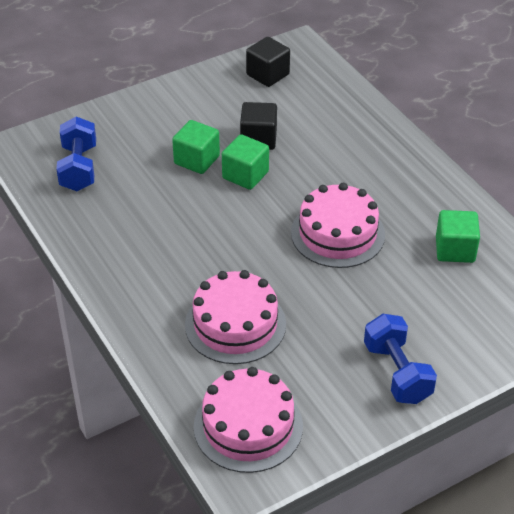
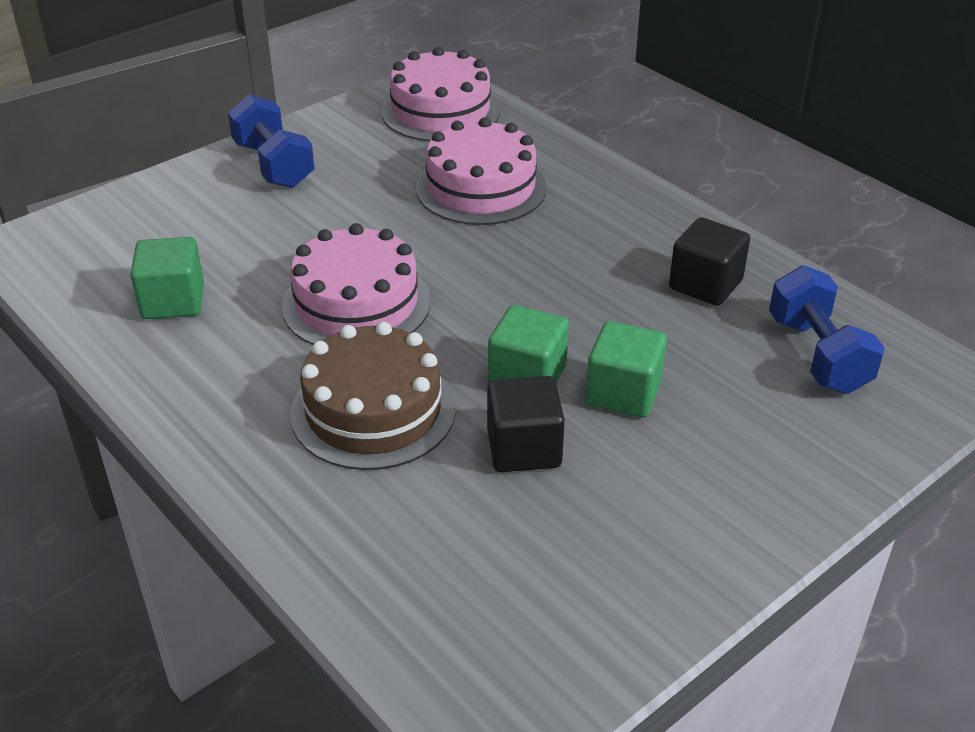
camera: 170 degrees right, 5 degrees down
black cube [246,37,290,87] -> black cube moved to [669,217,750,306]
none -> brown cake [290,322,456,470]

